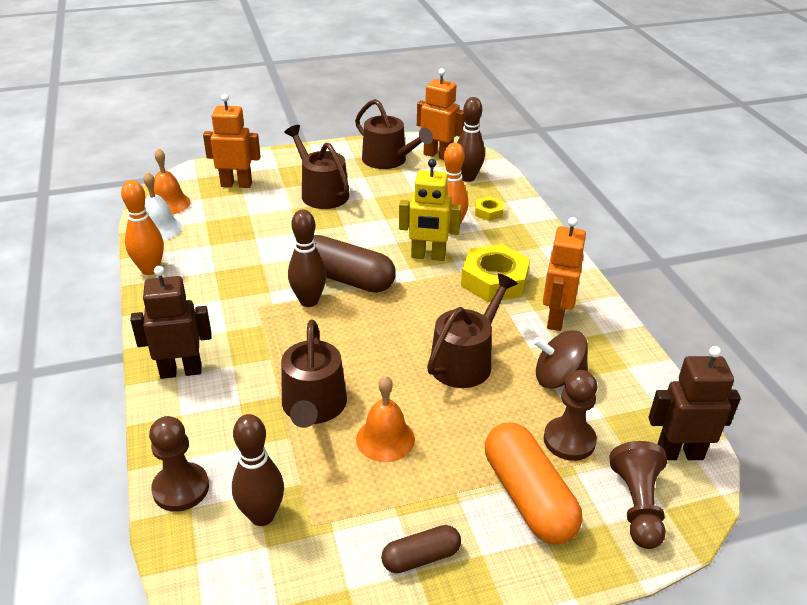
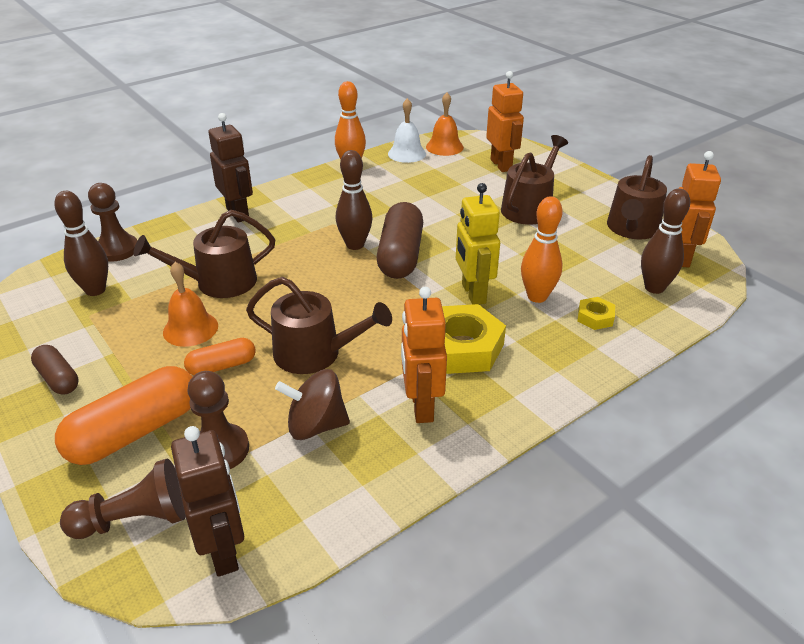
camera: 70 degrees right, 0 degrees up
brown spinning top [533,330,588,389] -> brown spinning top turned 75 degrees counterclockwise [275,369,350,440]
orange robot [543,217,586,331] -> orange robot turned 90 degrees counterclockwise [401,287,447,423]
none -> orange capsule [184,338,256,375]

